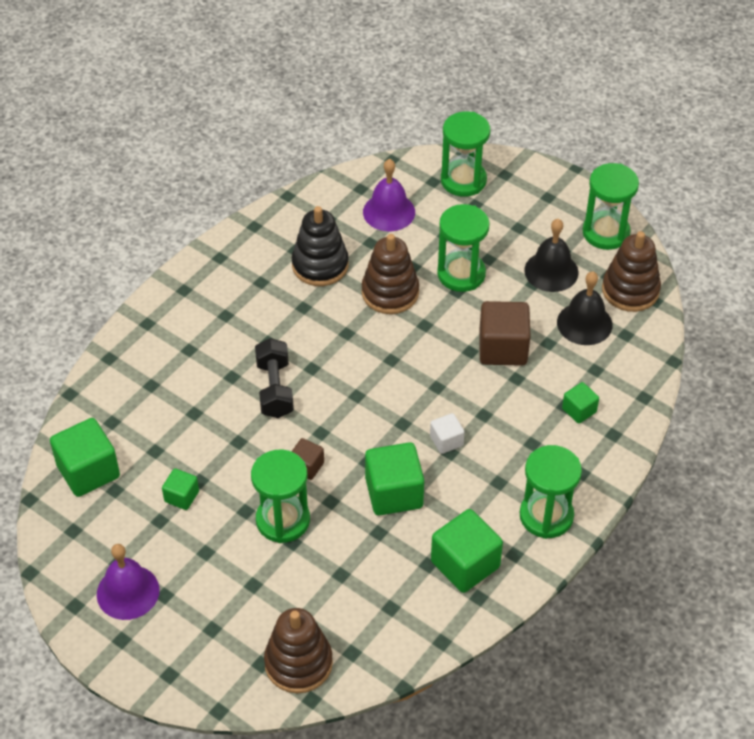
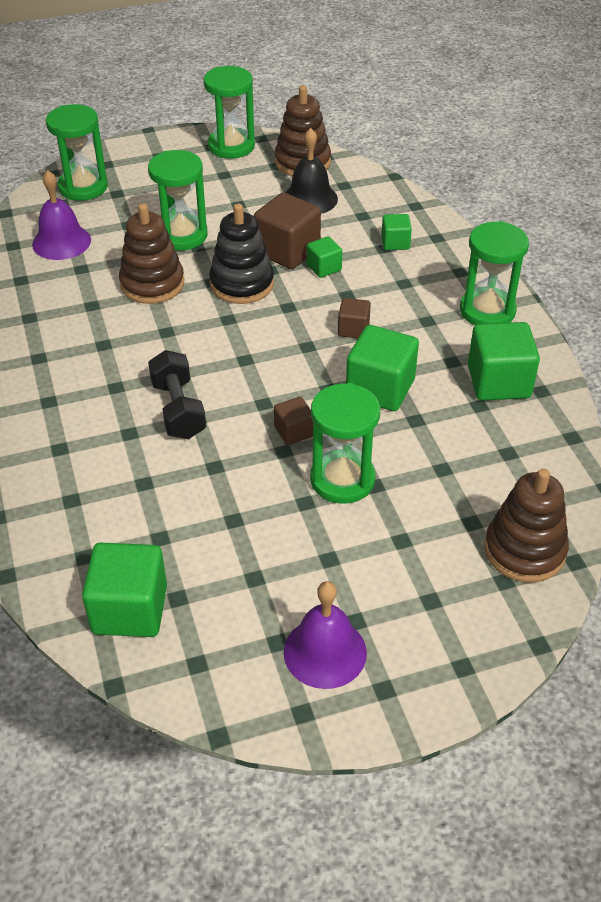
camera: 55 degrees left, 5 degrees down
green cube [162,468,199,510] -> green cube moved to [307,236,342,278]
black dumbbell [255,338,294,418] -> black dumbbell turned 45 degrees clockwise [148,350,206,439]
black stacking toy [292,206,349,286] -> black stacking toy moved to [209,204,274,304]
white cube [430,413,465,454] -> brown cube [338,298,371,338]
black bell [524,219,578,292] -> none

